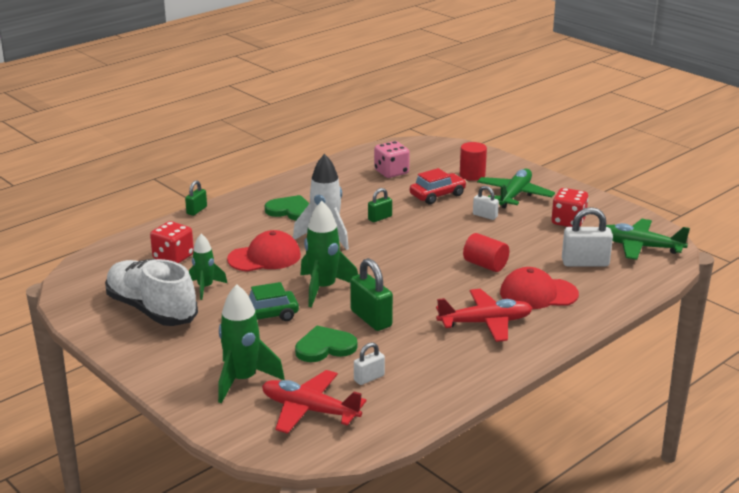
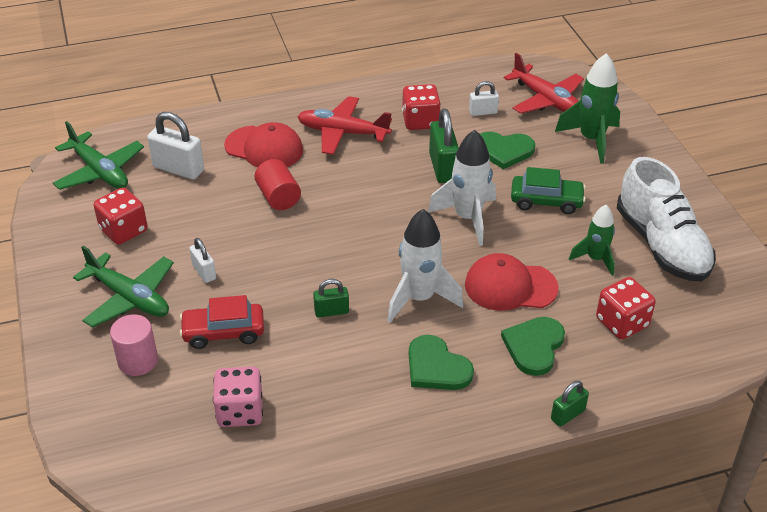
camera: 155 degrees left, 15 degrees up
green rocket [300,201,358,307] -> white rocket [428,130,496,246]
red cylinder [460,142,487,181] -> pink cylinder [110,314,158,376]
green plane [477,169,555,208] -> green plane turned 105 degrees counterclockwise [73,246,174,328]
none -> red dice [402,84,441,130]
none -> green heart [501,317,565,376]

